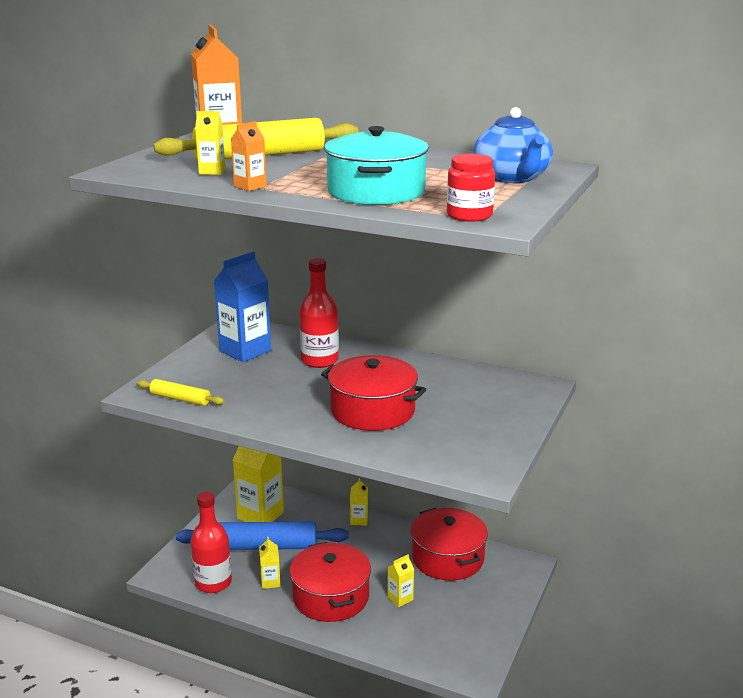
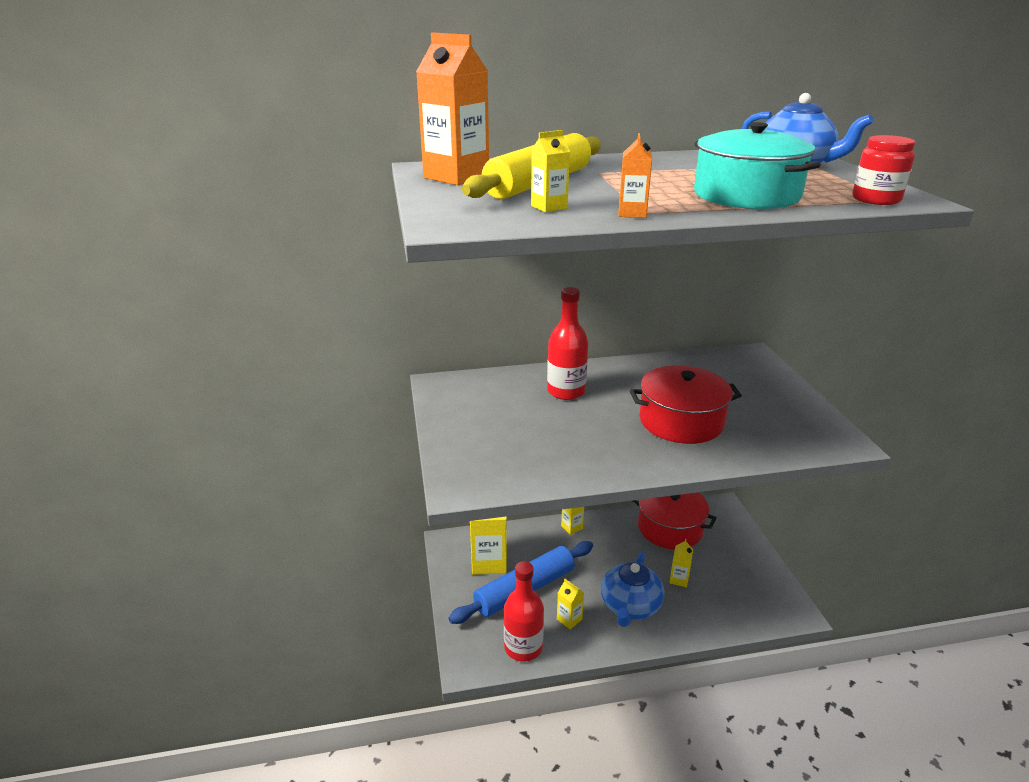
camera: 35 degrees left, 5 degrees up
yellow rolling pin [137,379,225,406] -> none
blue carton [214,251,271,362] -> none
red pot [290,542,371,622] -> blue teapot [601,552,664,627]

